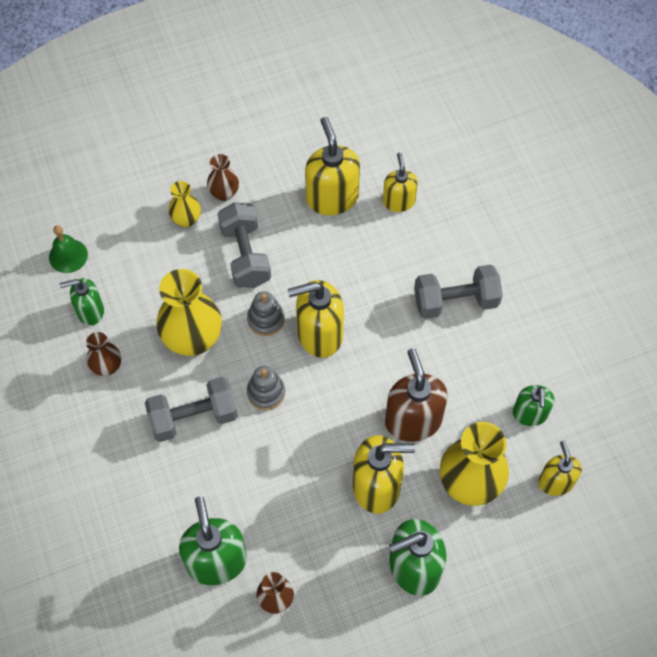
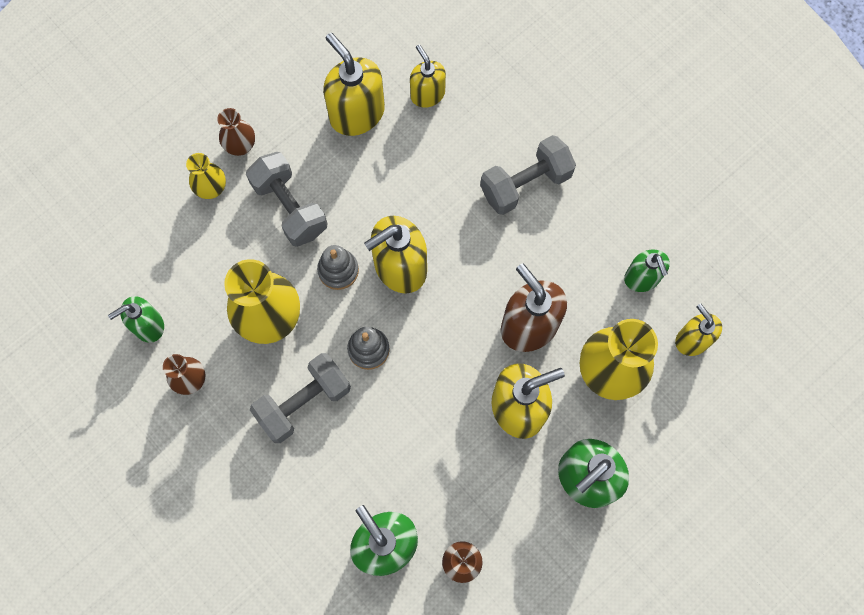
camera: 20 degrees left, 10 degrees up
green bell [49,225,88,273] -> none

